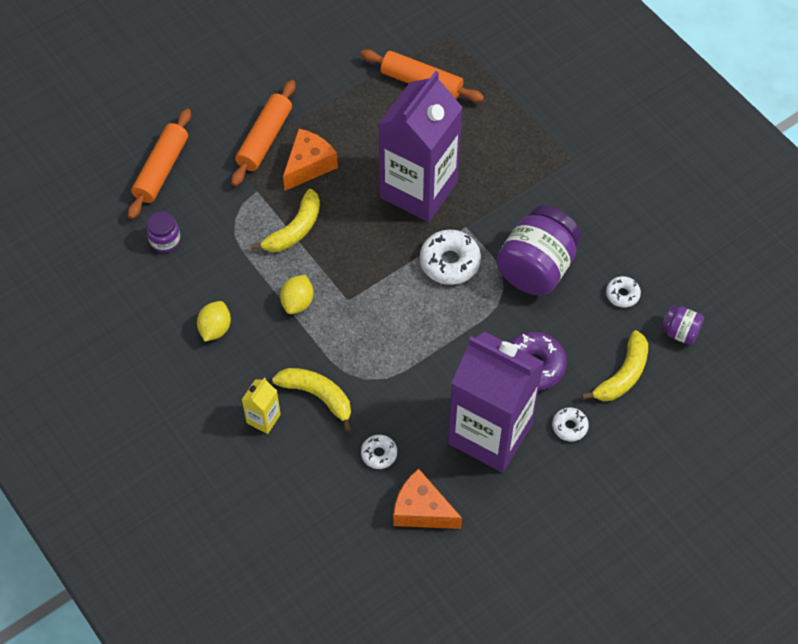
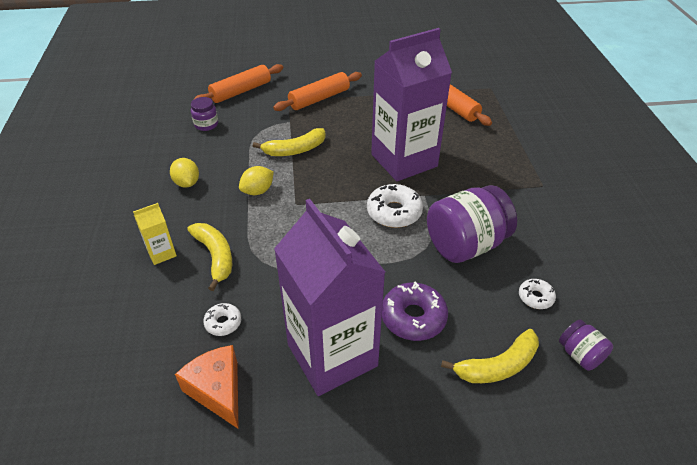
camera: 30 degrees right, 15 degrees down
yellow lemon [197,301,231,342] -> yellow lemon turned 75 degrees counterclockwise [170,158,199,188]
orange cheese [283,129,338,191] -> none
white donut [552,408,589,441] -> none

